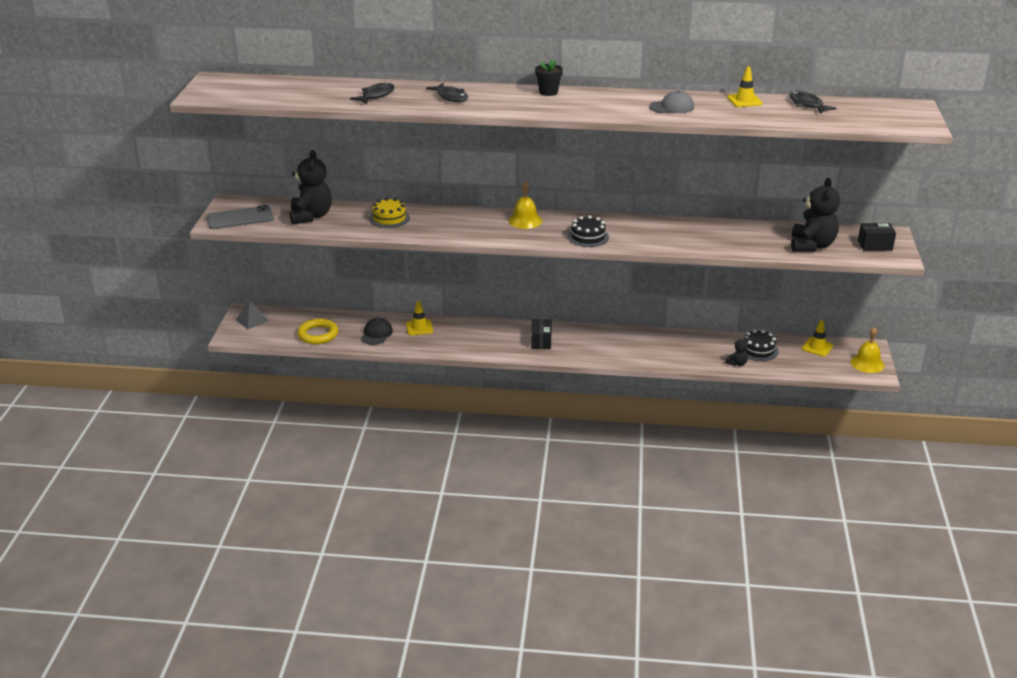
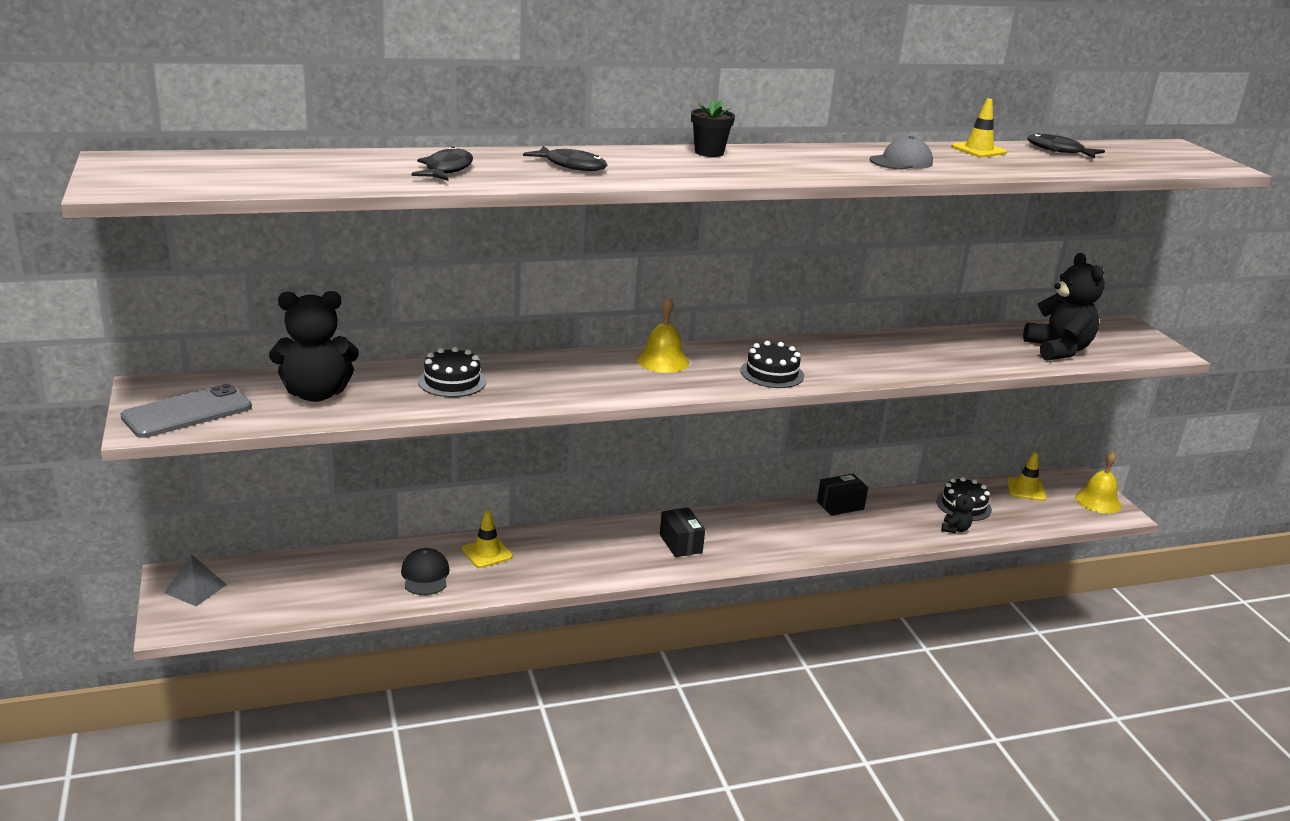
camera: 25 degrees left, 5 degrees down
black teddy bear [289,150,332,225] -> black teddy bear turned 105 degrees clockwise [269,291,359,402]
yellow ring [297,319,338,344] -> none
yellow cake [369,198,410,228] -> black cake [418,347,486,397]
black box [858,223,896,251] -> black box moved to [817,474,868,516]

